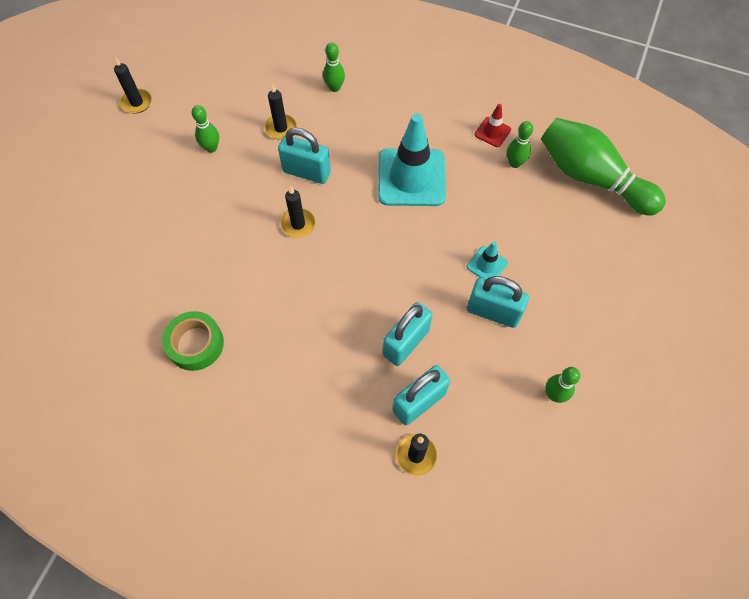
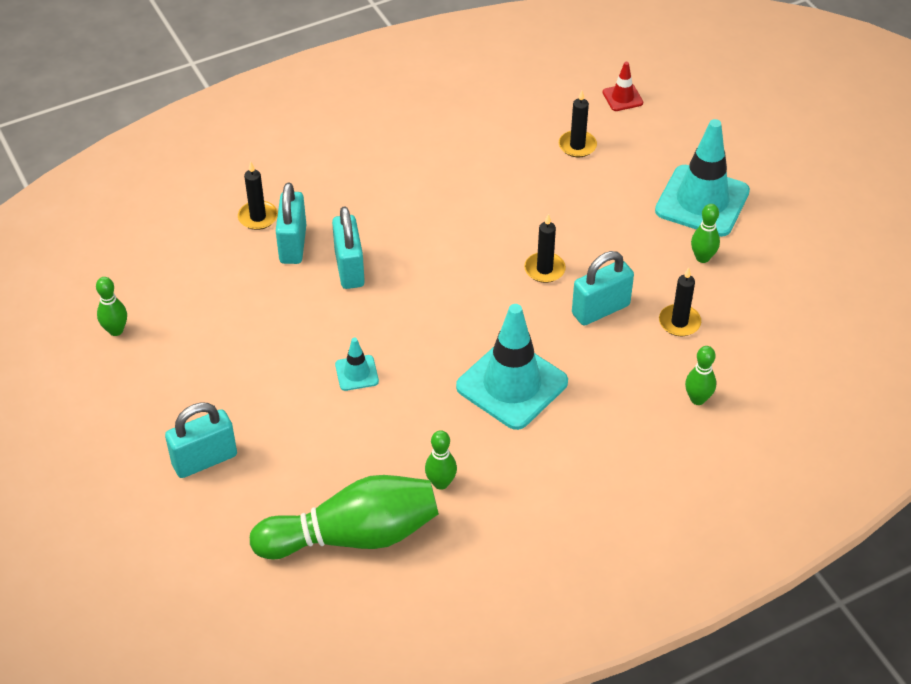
camera: 130 degrees right, 15 degrees down
black candle [114,57,152,114] -> black candle moved to [559,90,597,157]
green tape [162,311,224,371] -> none
turquoise padlock [467,276,529,328] -> turquoise padlock moved to [165,402,237,478]
red traffic cone [474,104,511,147] -> red traffic cone moved to [603,62,643,111]
green bowling pin [545,367,580,403] -> green bowling pin moved to [96,277,127,336]
none -> turquoise traffic cone [655,119,750,237]

